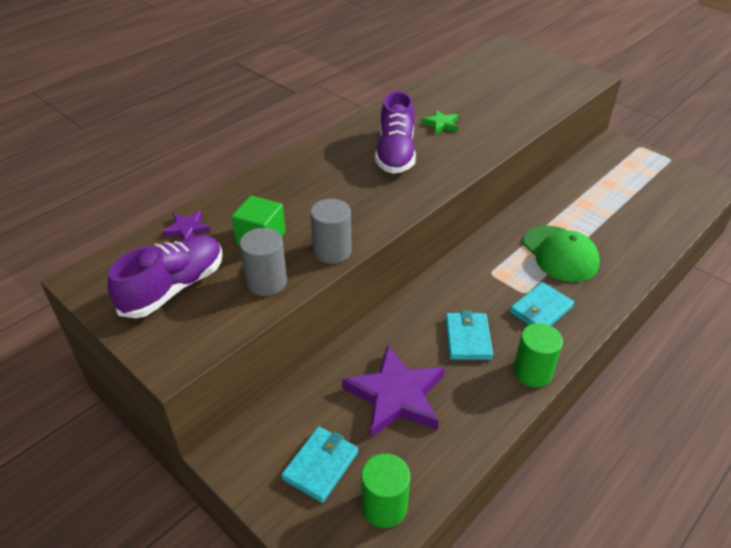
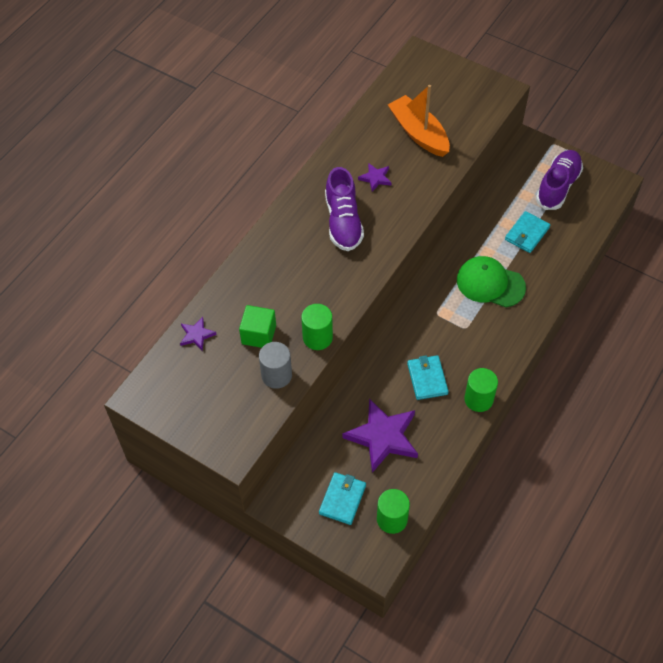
camera: 10 degrees left, 15 degrees up
purple shoe [108,235,223,318] -> purple shoe moved to [536,150,583,210]
grey cylinder [310,199,352,264] -> green cylinder [301,304,333,350]
green star [421,110,458,134] -> purple star [358,163,392,192]
turquoise wallet [510,282,574,326] -> turquoise wallet moved to [505,211,550,253]
green cap [523,226,600,282] -> green cap turned 150 degrees clockwise [457,256,526,308]
none -> orange boat [388,85,450,157]

